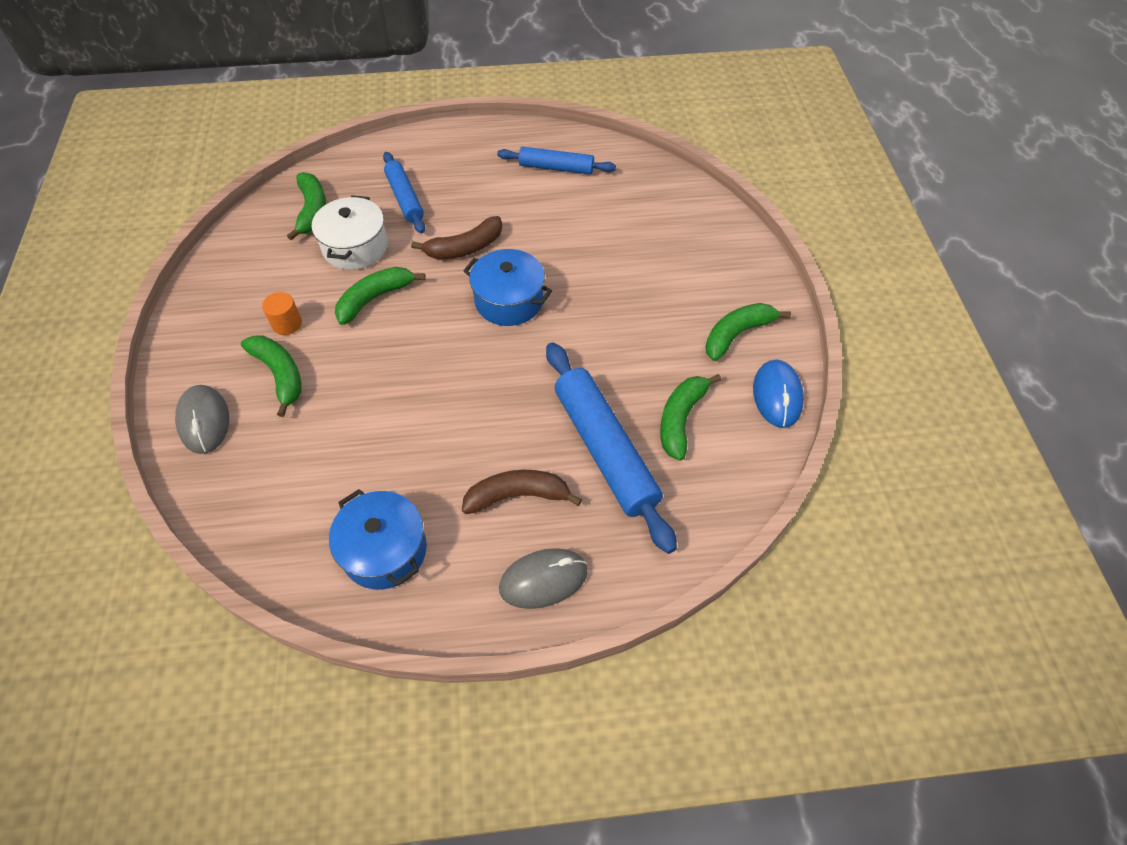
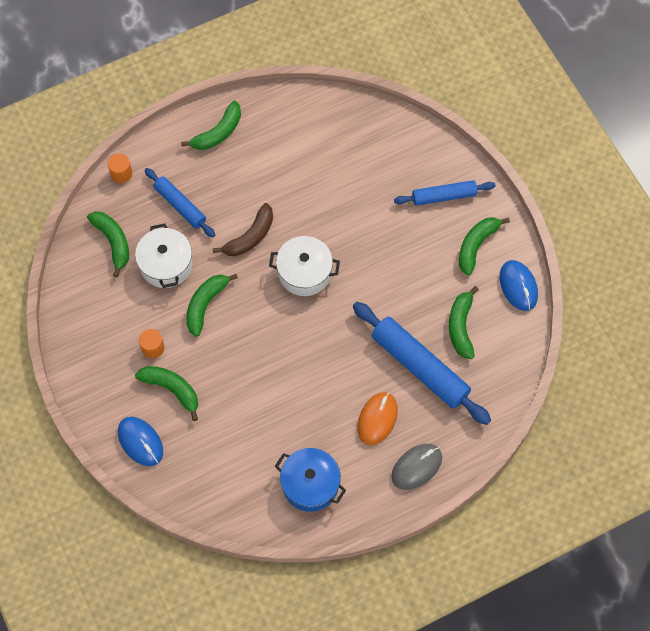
camera: 20 degrees left, 10 degrees up
grey mouse [175,385,229,454] -> blue mouse [118,417,163,466]
brown banana [462,470,582,514] -> orange mouse [357,392,398,446]
blue pot [463,249,552,326] -> white pot [269,236,340,296]
blue rolling pin [497,147,616,174] -> blue rolling pin moved to [394,180,495,206]
none -> orange cylinder [108,154,132,183]
none -> green banana [181,100,241,150]

